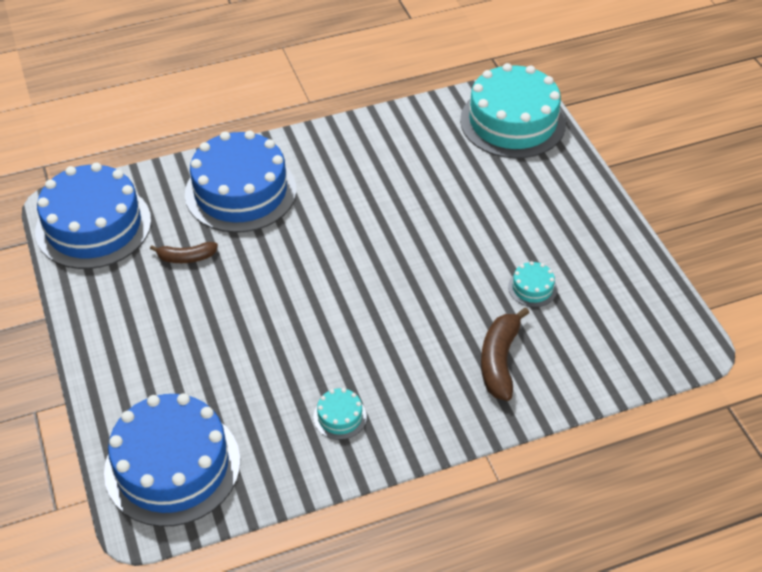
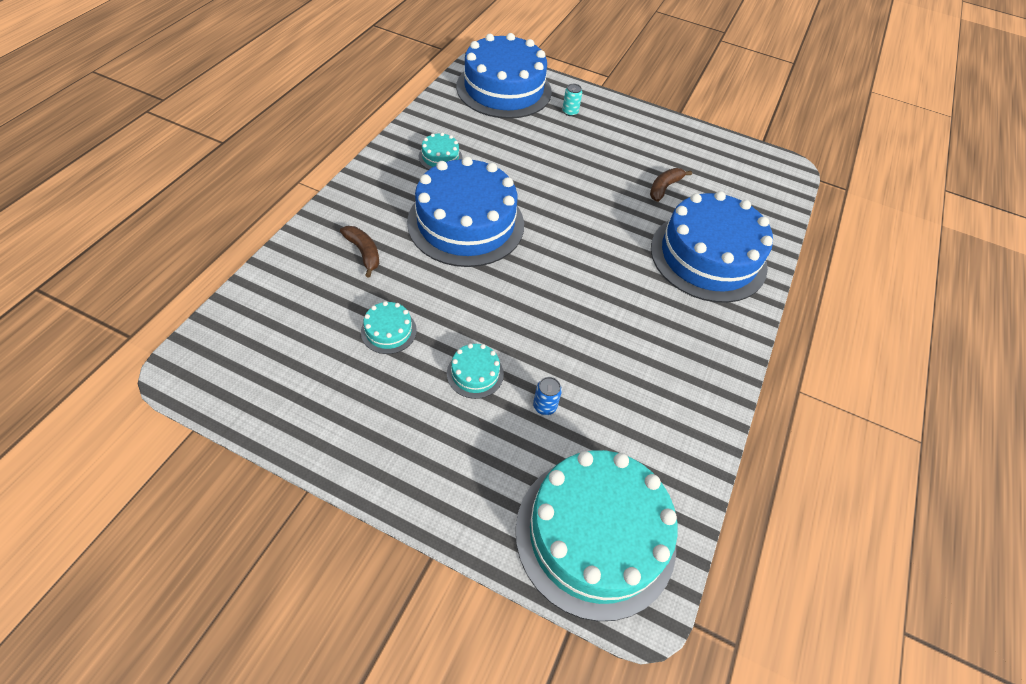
camera: 130 degrees right, 5 degrees up
blue cake [35,163,151,269] -> blue cake moved to [407,156,524,267]
brown banana [481,307,529,401] -> brown banana [340,226,379,278], size x0.63
none -> turquoise cake [447,343,504,399]
none -> blue can [533,377,562,415]
none -> turquoise can [562,84,582,116]

